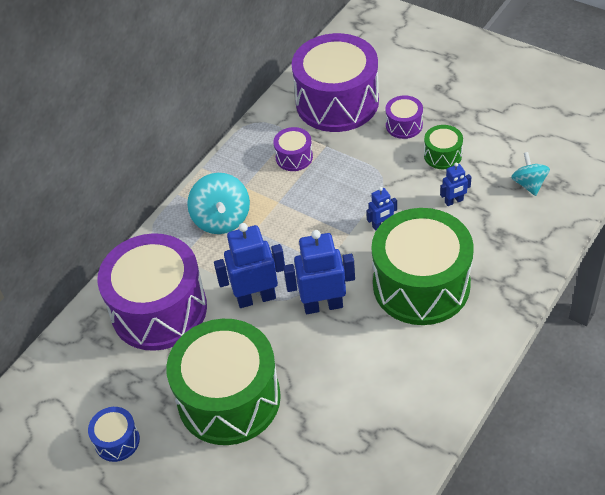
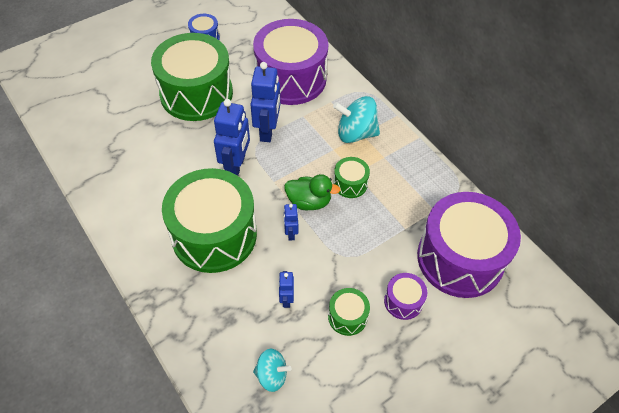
camera: 105 degrees right, 5 degrees up
purple drum [273,127,313,171] -> none
none -> green duck [284,174,340,210]
none -> green drum [333,157,370,198]

